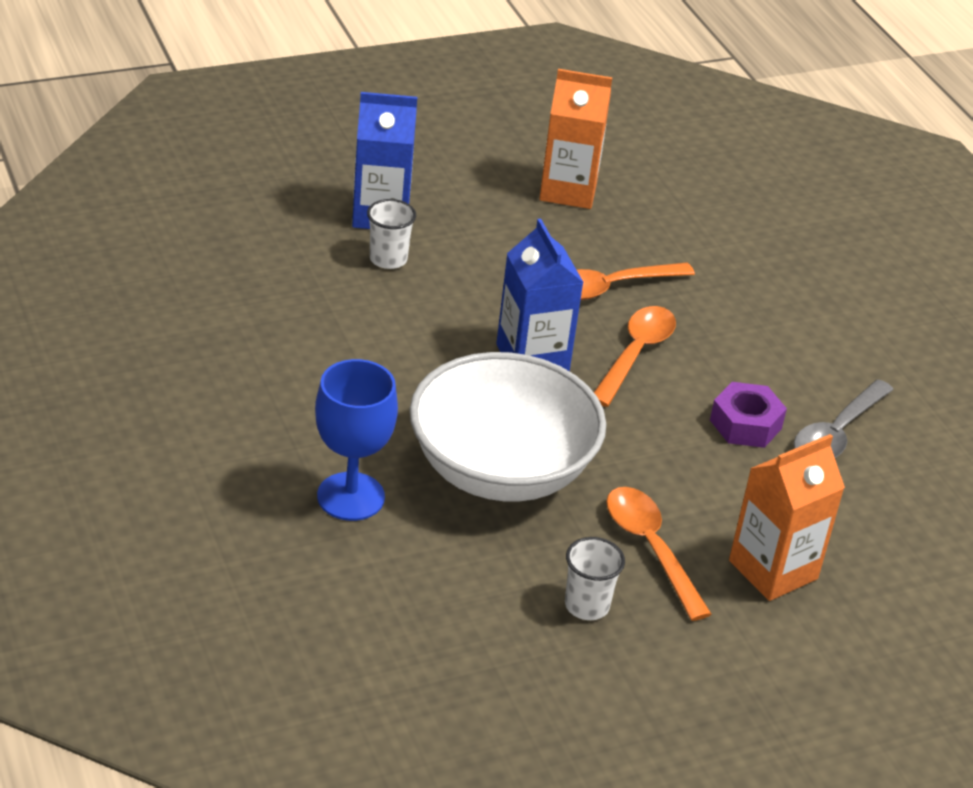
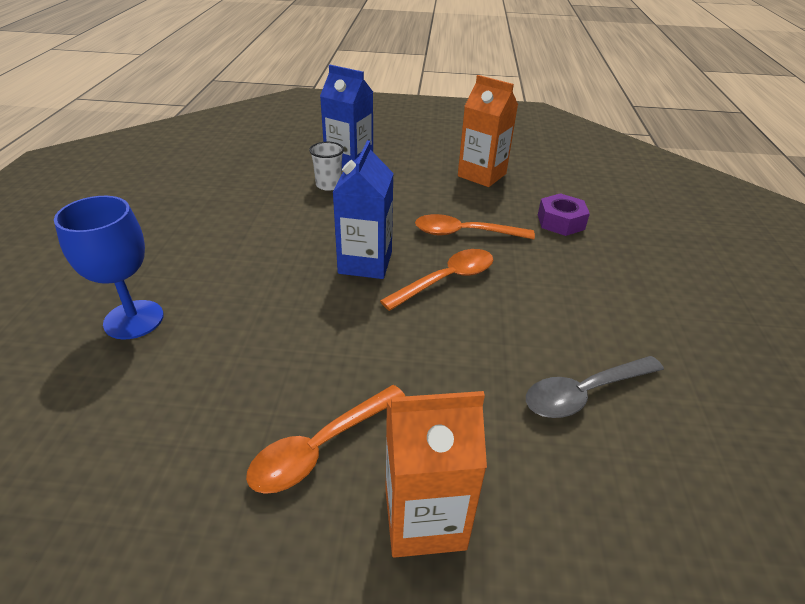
camera: 30 degrees right, 0 degrees up
white bowl [409,352,606,501] -> none
white cup [565,537,625,620] -> none
orange spoon [606,487,711,621] -> orange spoon turned 135 degrees counterclockwise [246,385,405,494]
purple nut [710,382,787,448] -> purple nut moved to [538,193,590,236]

